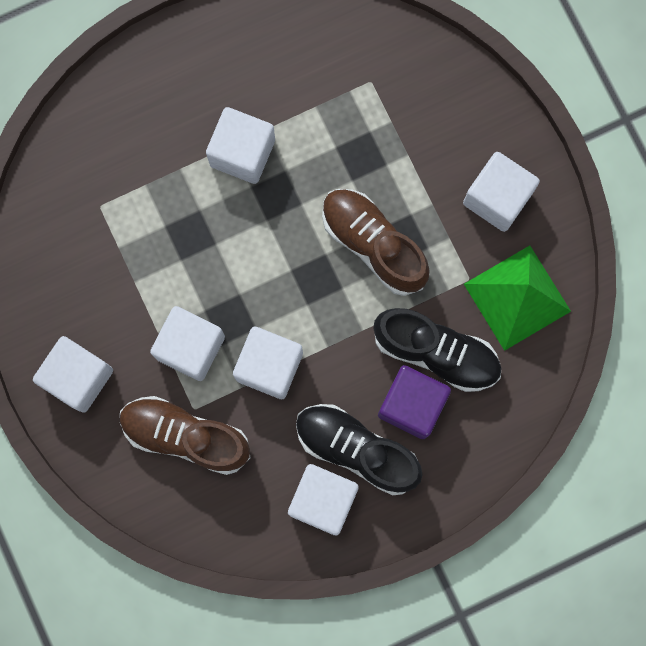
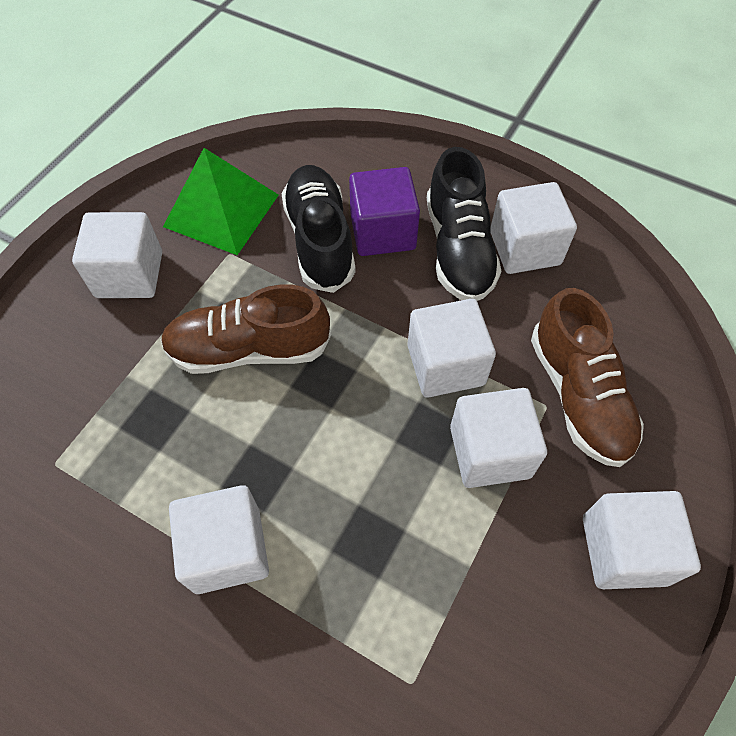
camera: 125 degrees left, 20 degrees down
brown shoe [322,189,430,296] -> brown shoe turned 75 degrees clockwise [161,284,331,374]

